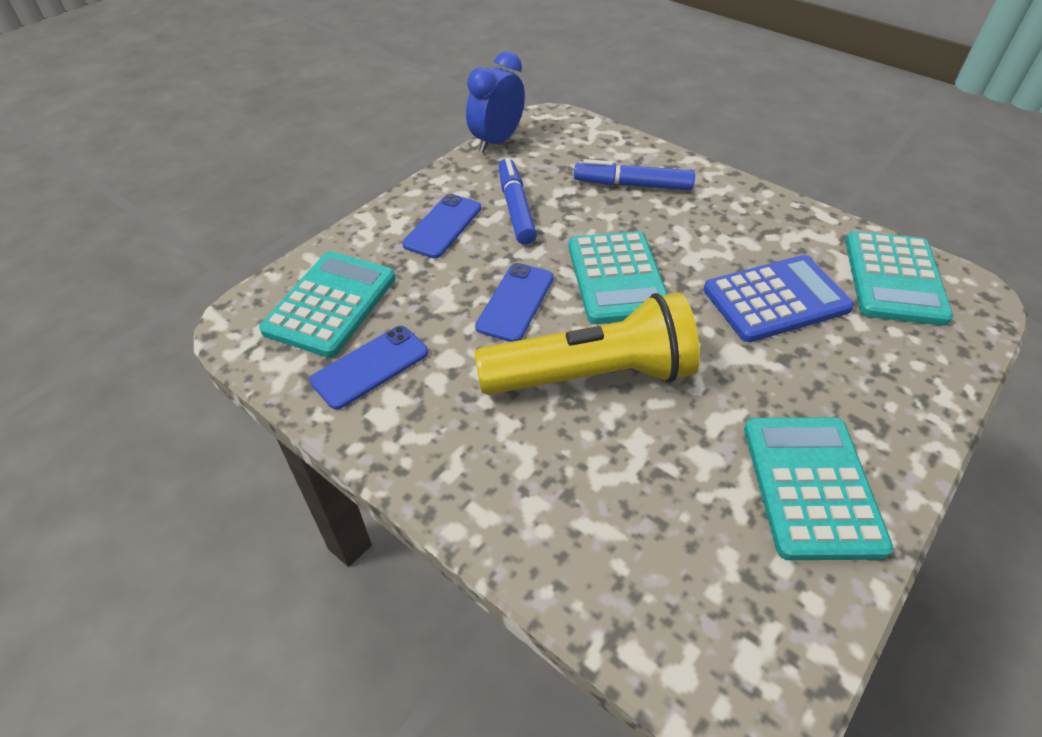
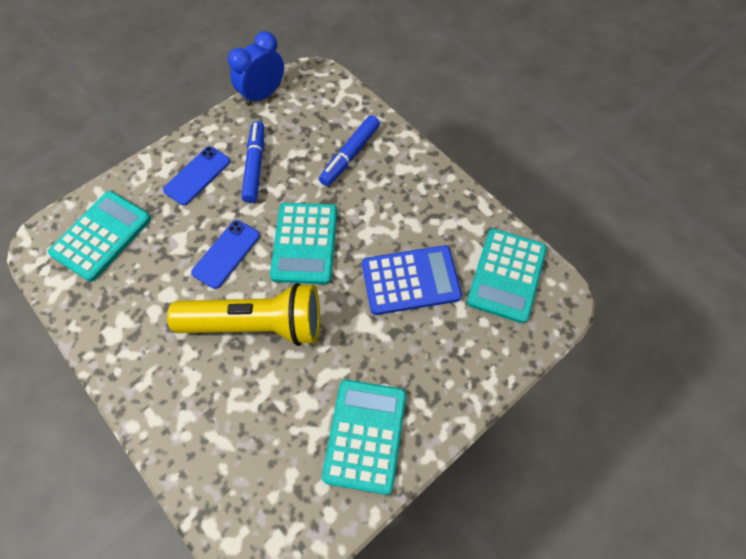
camera: 10 degrees right, 15 degrees up
blue phone [310,326,428,409] -> none
blue marker [574,159,695,190] -> blue marker turned 75 degrees counterclockwise [319,115,380,186]

